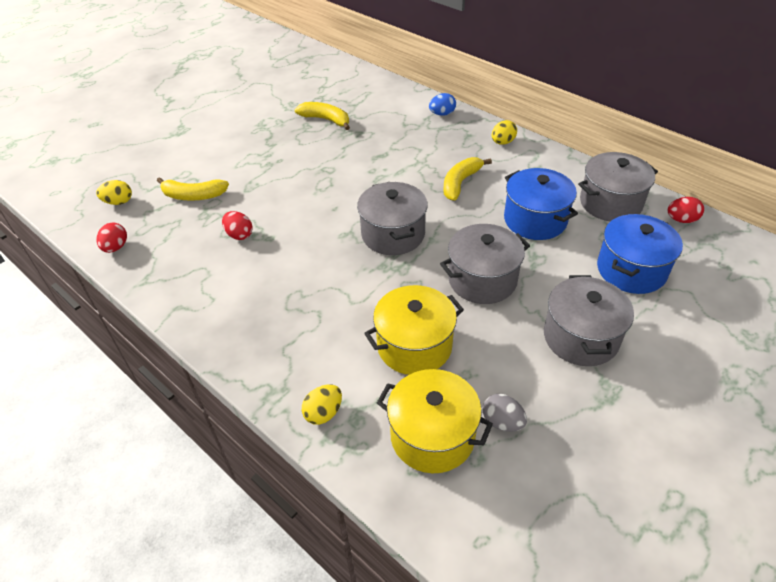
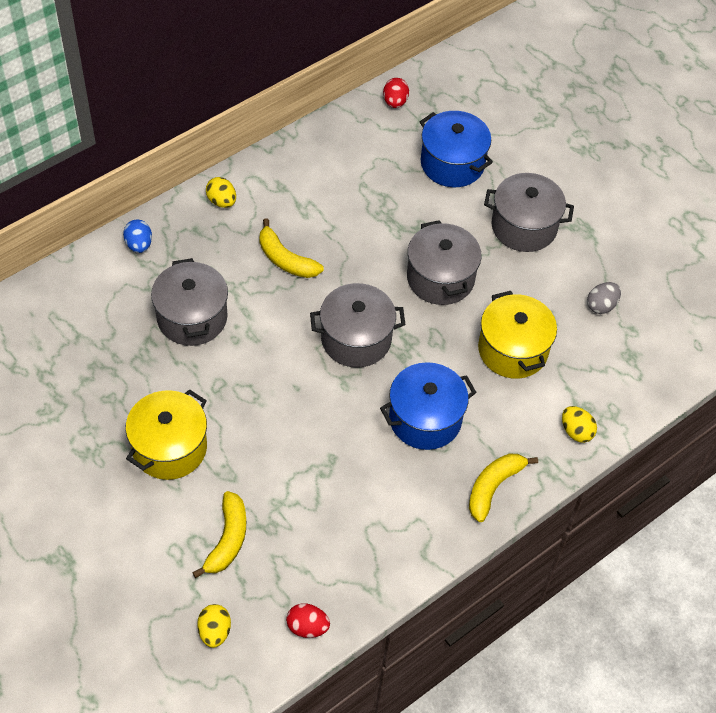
camera: 85 degrees left, 10 degrees up
red egg [222,211,253,240] -> none
yellow banana [295,102,350,130] -> yellow banana moved to [469,454,538,522]
yellow pot [377,369,493,473] -> yellow pot moved to [125,389,207,480]
blue pot [504,168,578,240] -> blue pot moved to [380,362,477,450]
grey pot [578,152,658,221] -> grey pot moved to [151,258,228,346]

